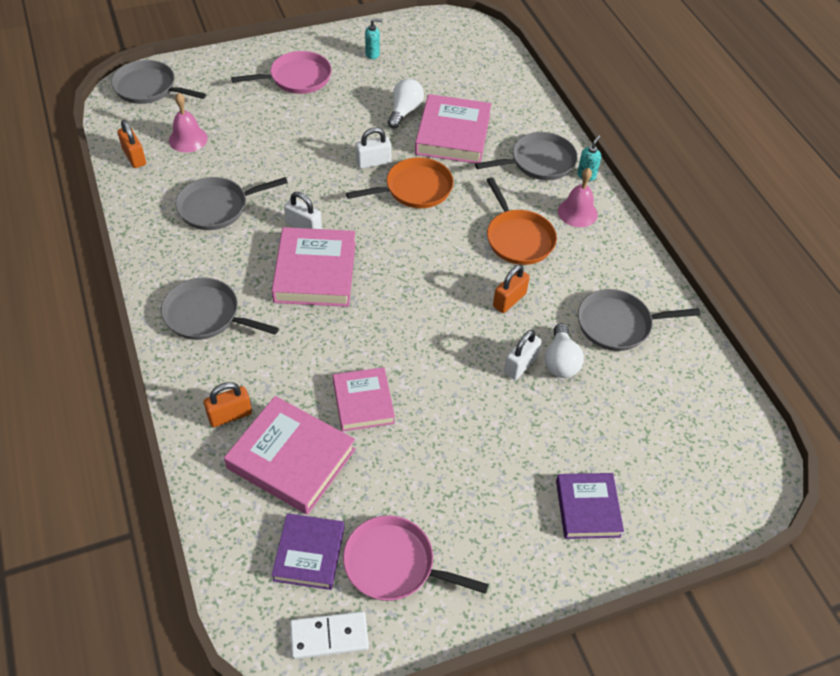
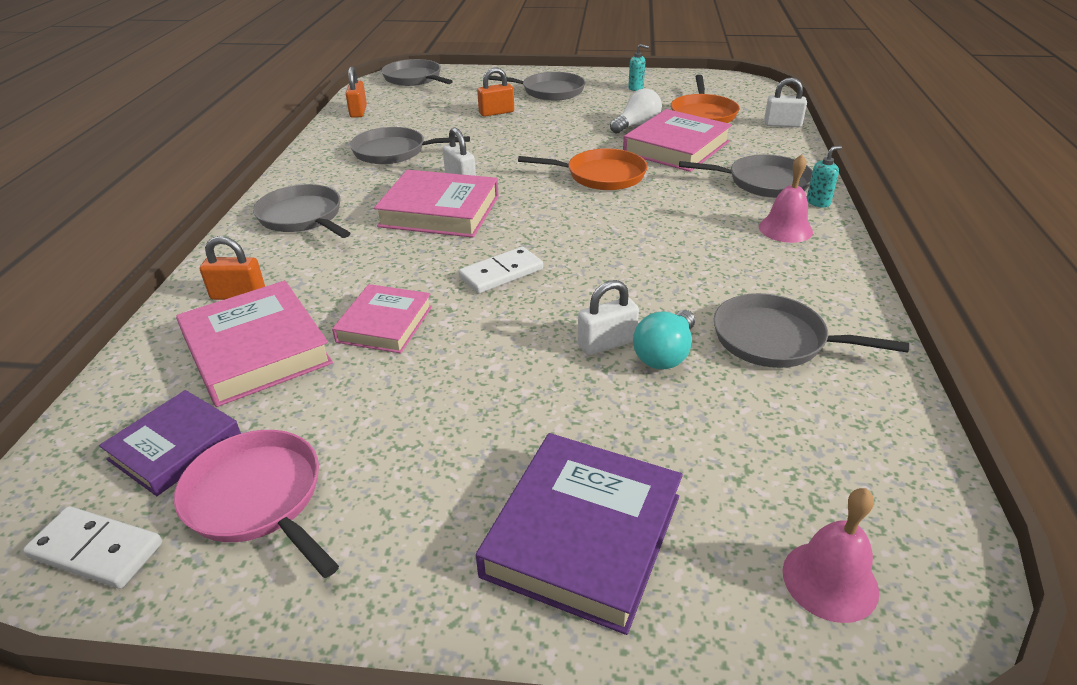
camera: 30 degrees right, 15 degrees down
pink bell [169,93,208,152] -> pink bell moved to [783,488,879,623]
pink pan [231,51,332,94] -> grey pan [488,72,585,101]
pink book [272,227,356,307] -> pink book turned 75 degrees clockwise [374,170,499,238]
white padlock [355,128,392,169] -> white padlock moved to [764,77,807,127]
orange pan [487,177,557,265] -> orange pan moved to [671,75,739,123]
orange padlock [493,265,530,313] -> orange padlock moved to [477,67,514,117]
white light bulb [544,323,584,378] -> turquoise light bulb [633,310,695,369]
purple book [556,473,624,539] -> purple book [476,433,683,635], size x1.55
none -> white domino [458,247,543,294]

